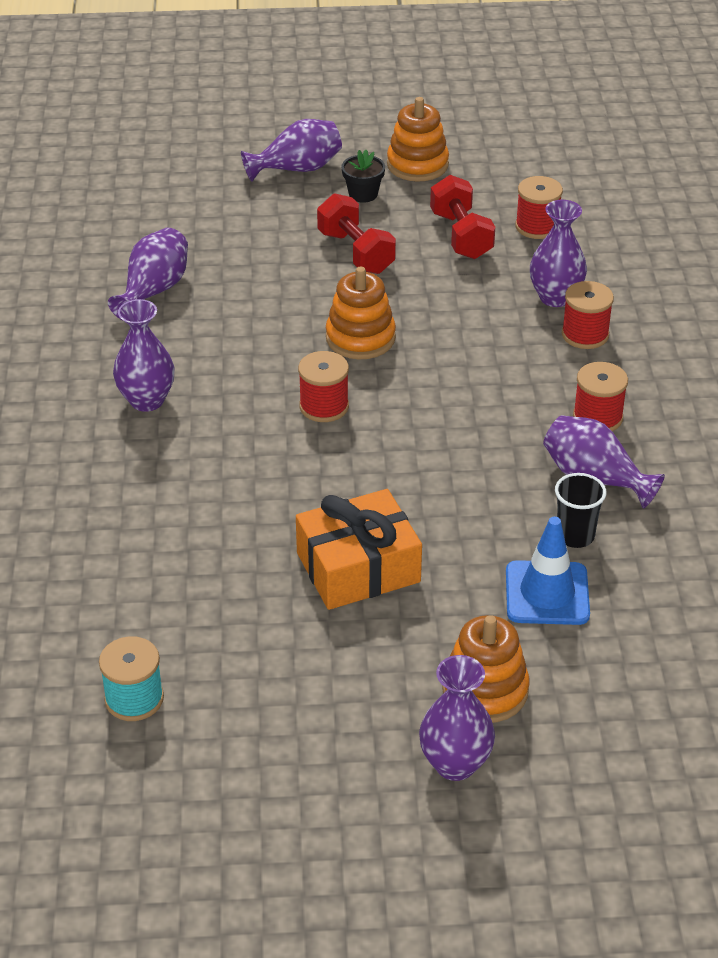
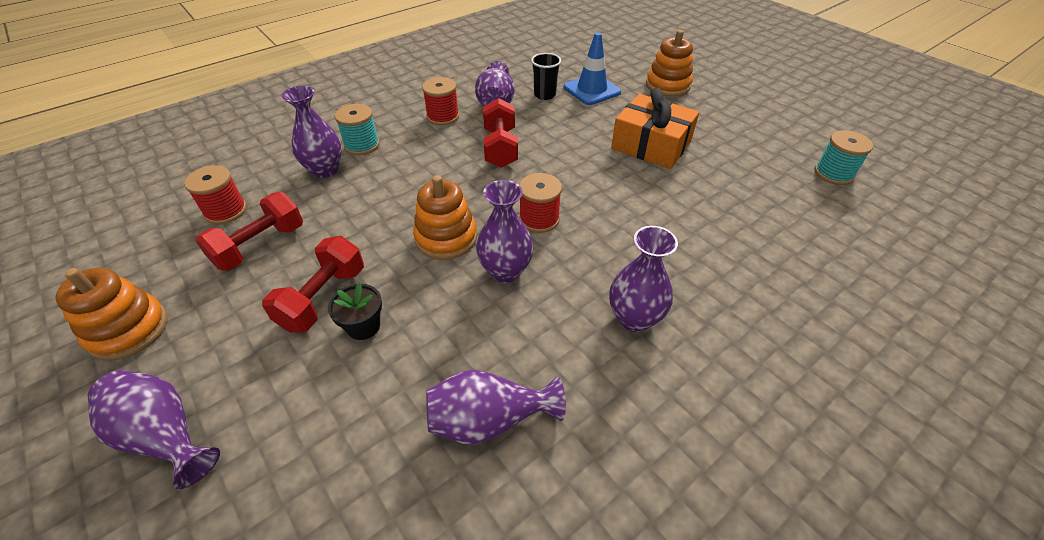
camera: 125 degrees left, 5 degrees up
black flower pot [341,150,385,203] -> black flower pot moved to [328,283,382,340]
purple vase [419,655,495,781] -> purple vase moved to [476,180,533,283]
red spool [562,281,614,349] -> turquoise spool [335,104,380,155]
none -> red dumbbell [483,98,518,168]

